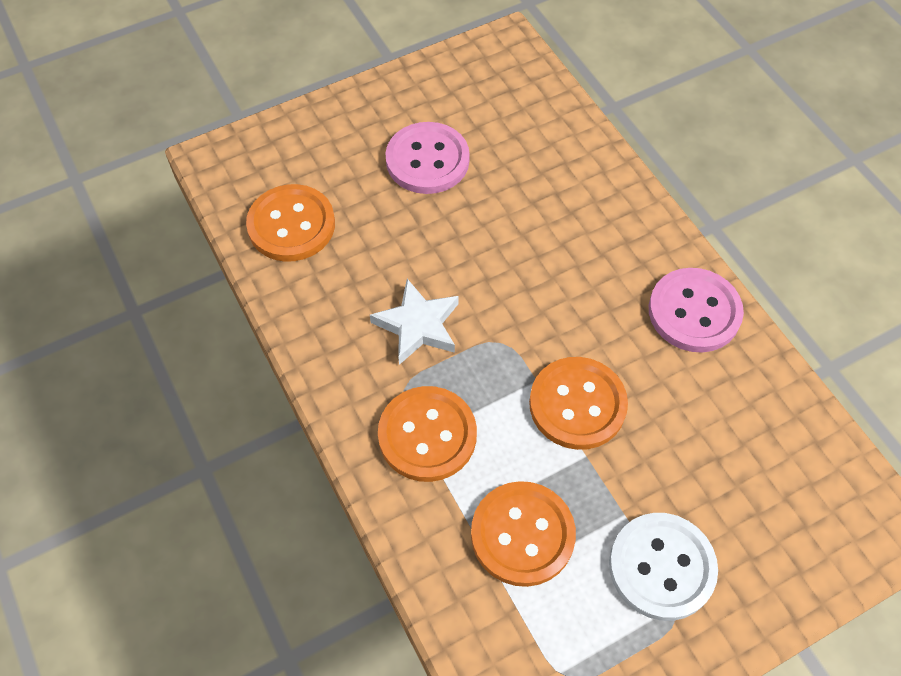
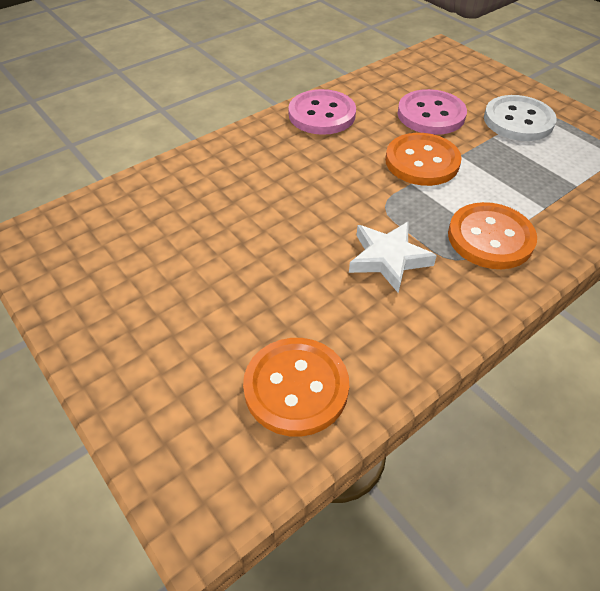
camera: 100 degrees left, 10 degrees down
pink button [385,122,470,194] -> pink button moved to [397,89,467,135]
orange button [471,481,576,587] -> none

